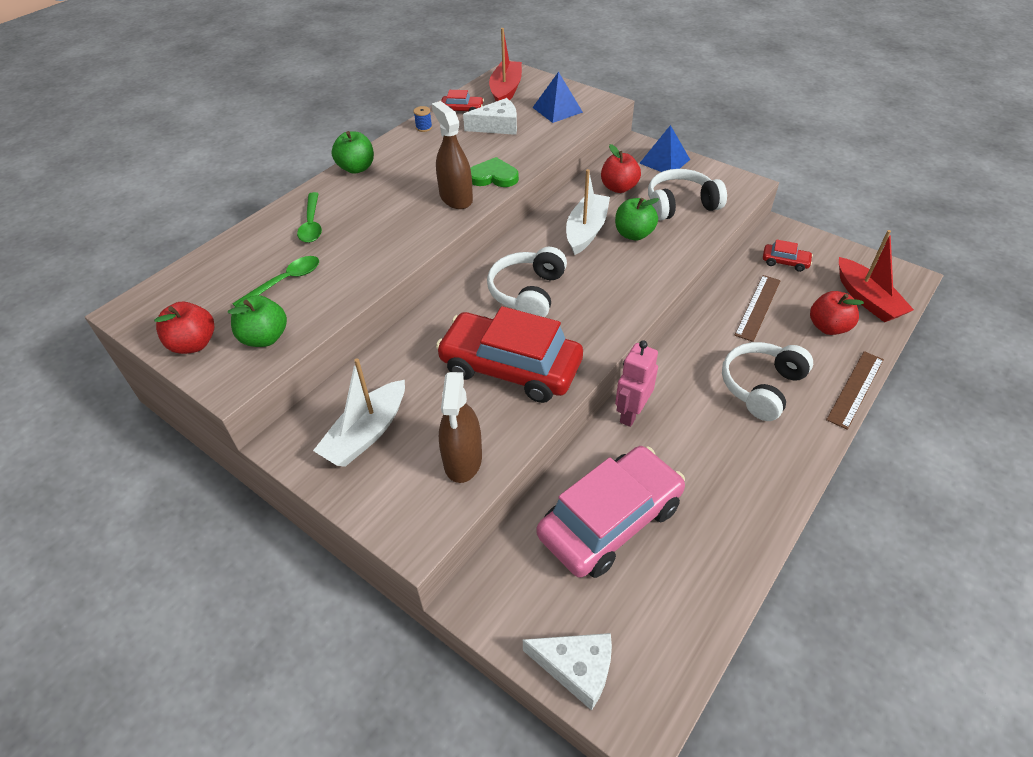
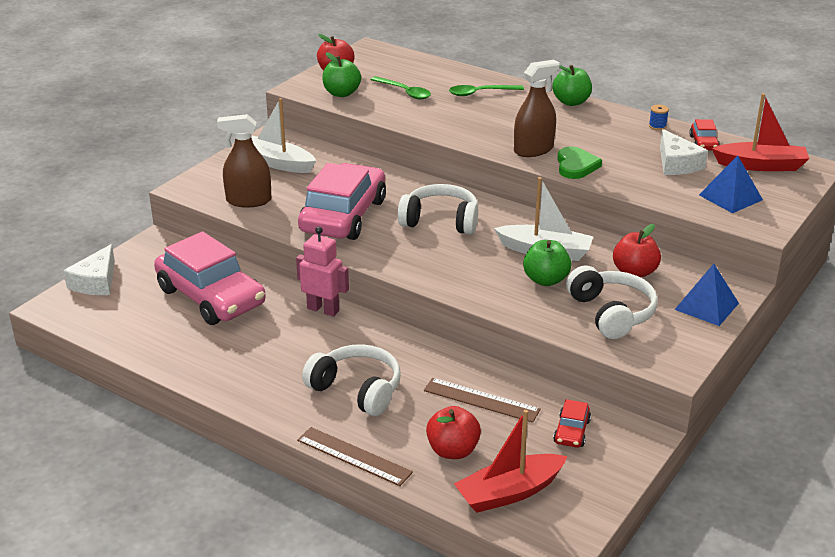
camera: 85 degrees right, 15 degrees down
red car [436,306,583,403] -> pink car [298,163,386,240]

